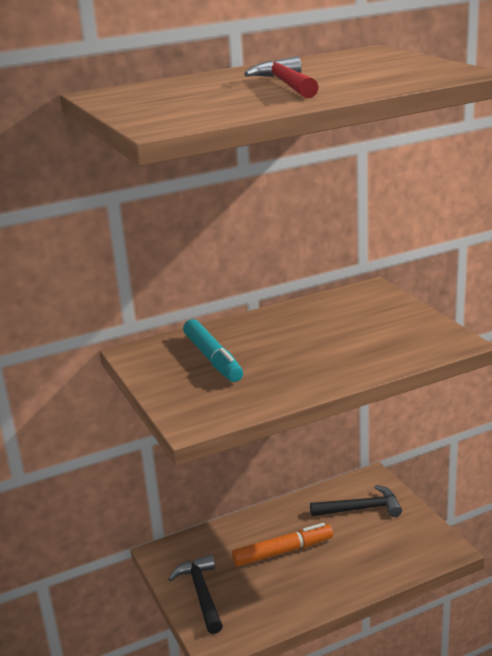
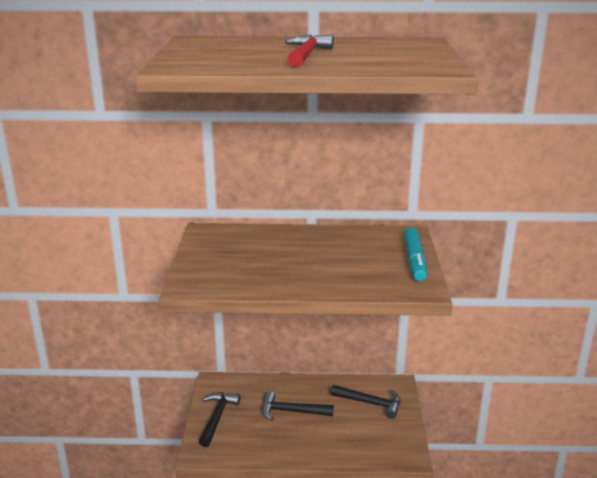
camera: 25 degrees right, 0 degrees up
turquoise marker [183,319,243,382] -> turquoise marker moved to [404,228,427,281]
orange marker [232,523,333,566] -> black hammer [262,391,334,421]

